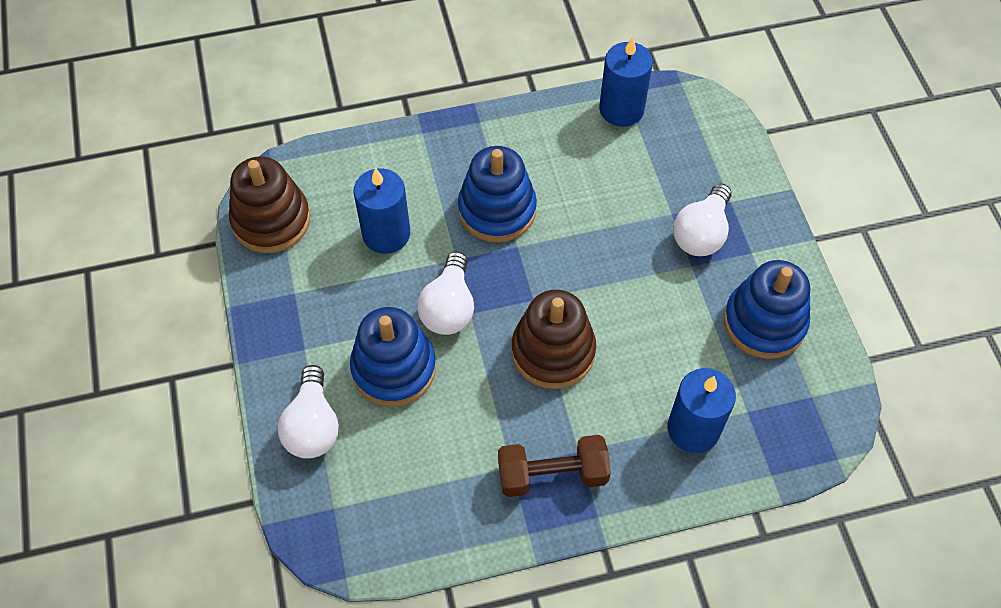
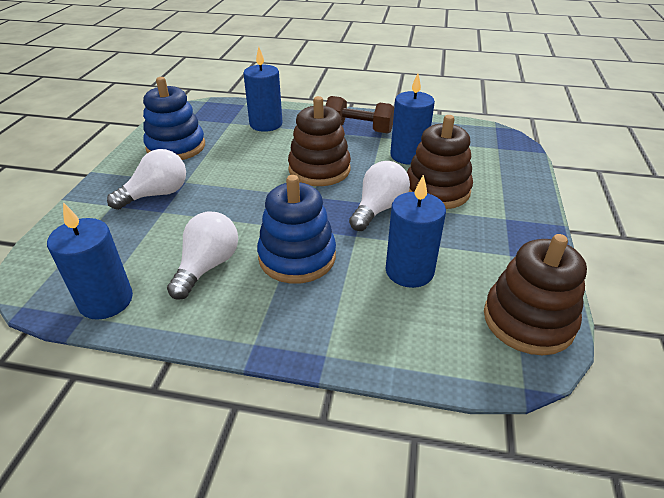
camera: 155 degrees left, 20 degrees down
white light bulb [278,365,339,459] -> white light bulb moved to [167,212,238,300]
blue stacking toy [350,307,436,407] -> brown stacking toy [407,115,473,209]
none -> blue candle [390,73,435,165]

